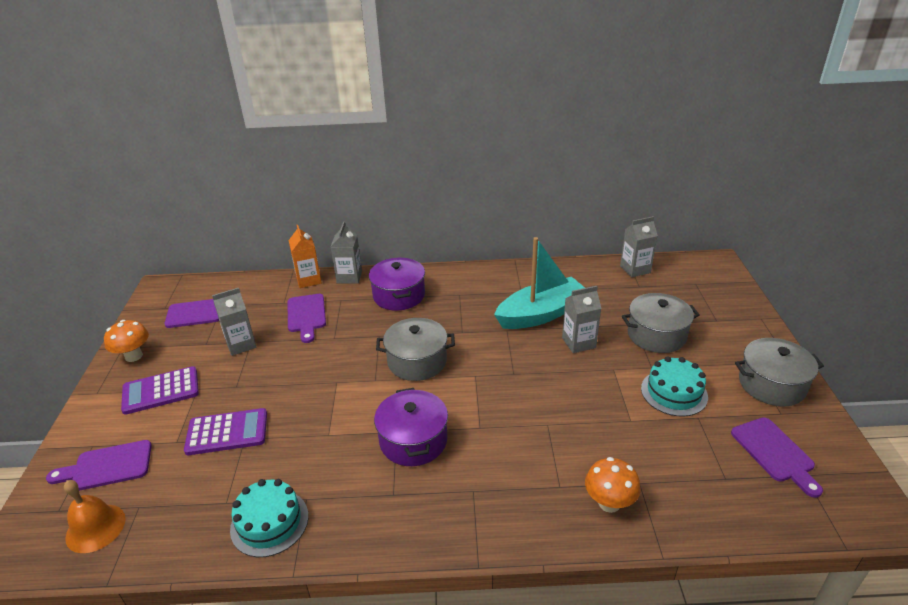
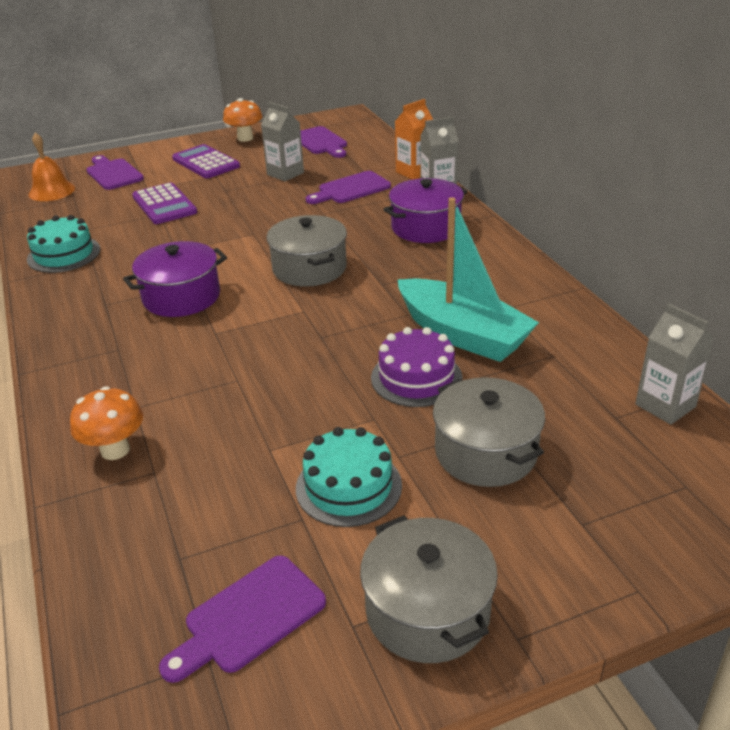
camera: 70 degrees right, 0 degrees up
grey carton [562,286,602,353] -> purple cake [371,327,462,407]

